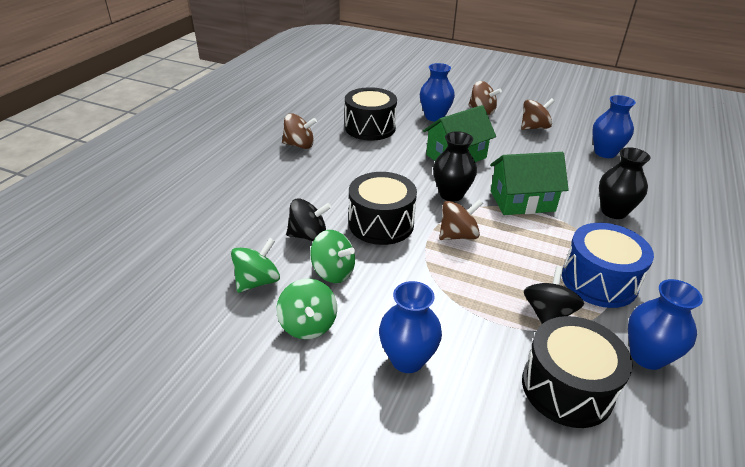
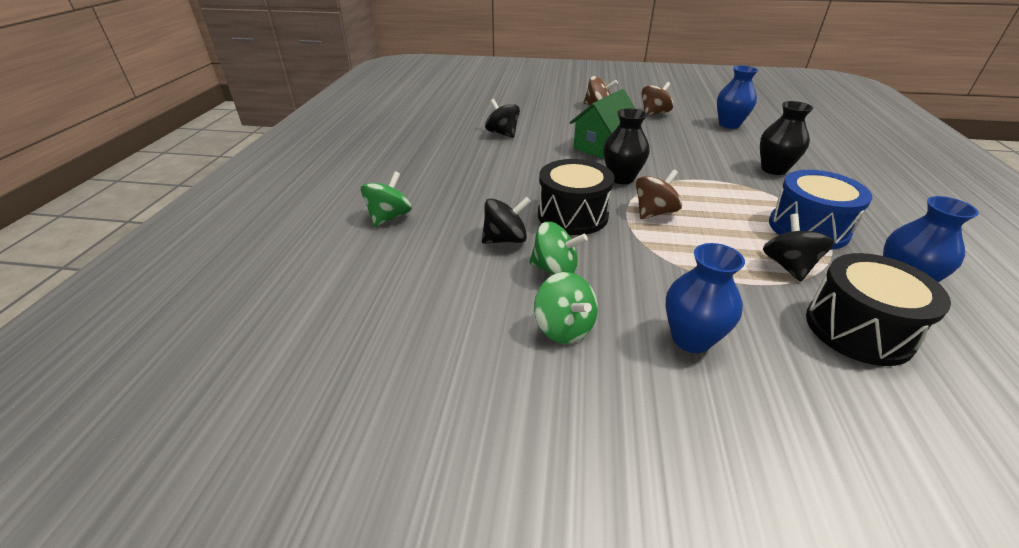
camera: 15 degrees left, 0 degrees up
green spinning top [231,238,280,293] -> green spinning top moved to [361,171,412,227]
brown spinning top [282,114,317,149] -> none
black drum [345,87,397,141] -> black spinning top [485,99,520,138]
blue vase [420,63,455,121] -> none
green house [490,152,569,215] -> none

